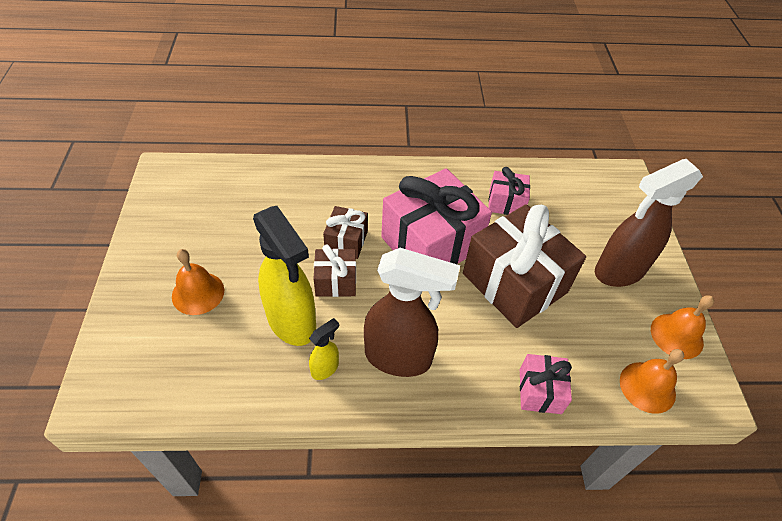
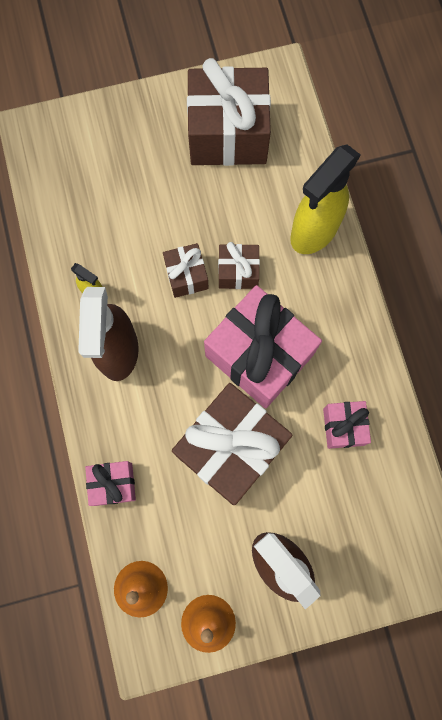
camera: 80 degrees right, 25 degrees up
orange bell [172,249,224,315] -> none
yellow spray bottle [253,206,316,346] -> yellow spray bottle moved to [290,144,361,254]
none -> brown gift [187,58,271,166]

